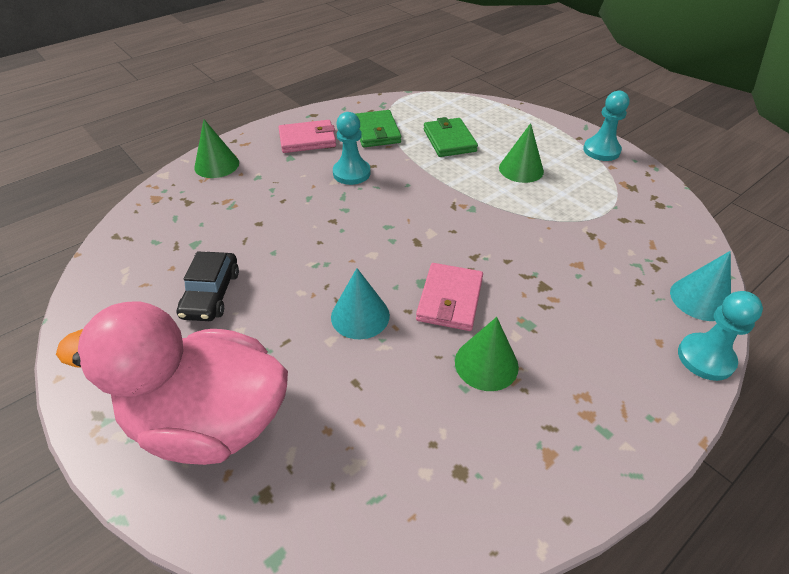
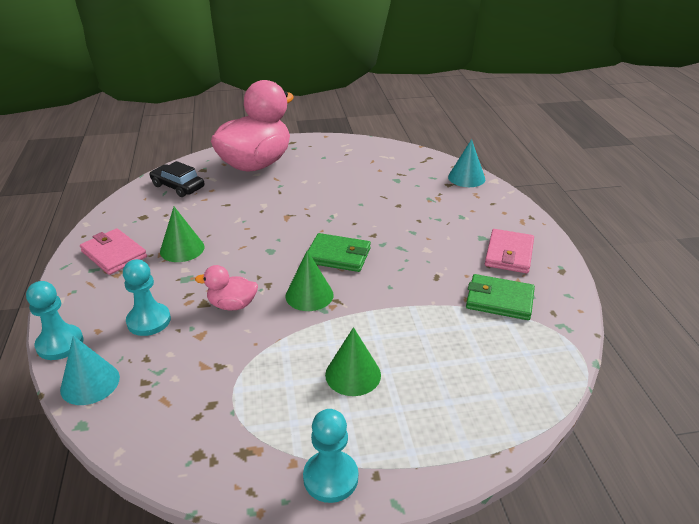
camera: 120 degrees right, 10 degrees down
black car [177,251,239,321] -> black car moved to [150,161,204,197]
green cone [194,120,239,178] -> green cone moved to [285,250,334,311]
turquoise cone [331,268,390,339] -> turquoise cone moved to [448,139,485,187]
turquoise pawn [333,112,371,185] -> turquoise pawn moved to [123,259,171,336]
pink wallet [416,263,483,331] -> pink wallet moved to [80,228,147,275]
green wallet [424,117,478,157] -> green wallet moved to [308,233,371,272]
none -> pink duck [195,265,258,310]

